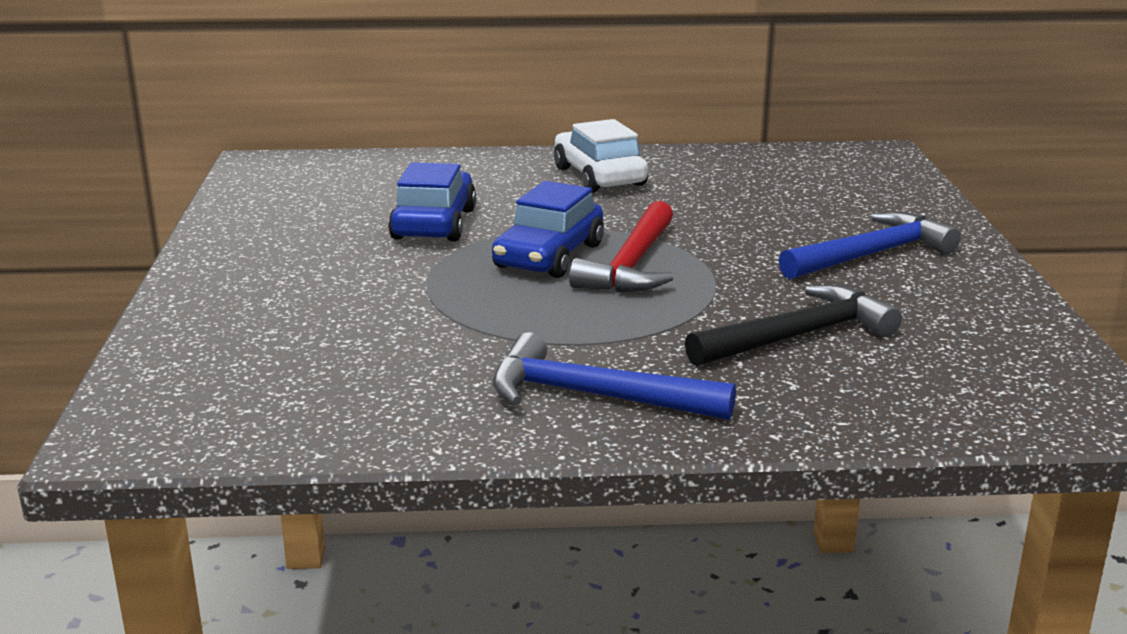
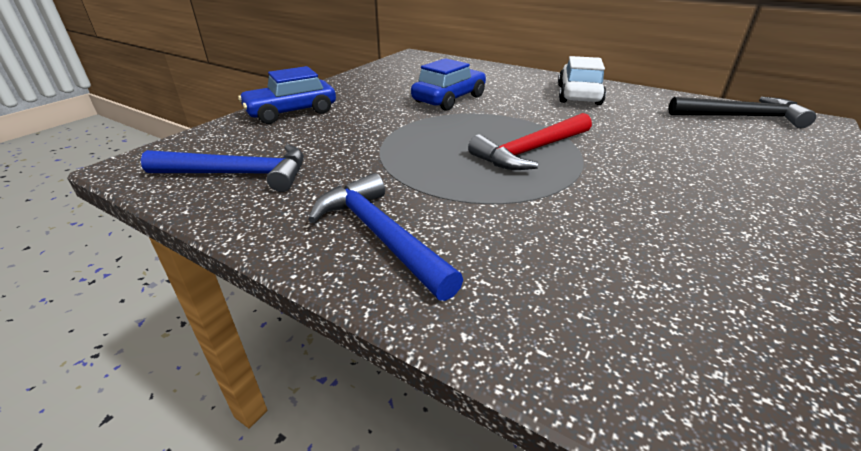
camera: 35 degrees right, 10 degrees up
blue car [492,181,604,278] -> blue car moved to [238,66,336,124]
black hammer [685,285,902,366] -> black hammer moved to [669,97,816,128]
blue hammer [779,212,961,279] -> blue hammer moved to [141,145,304,192]

